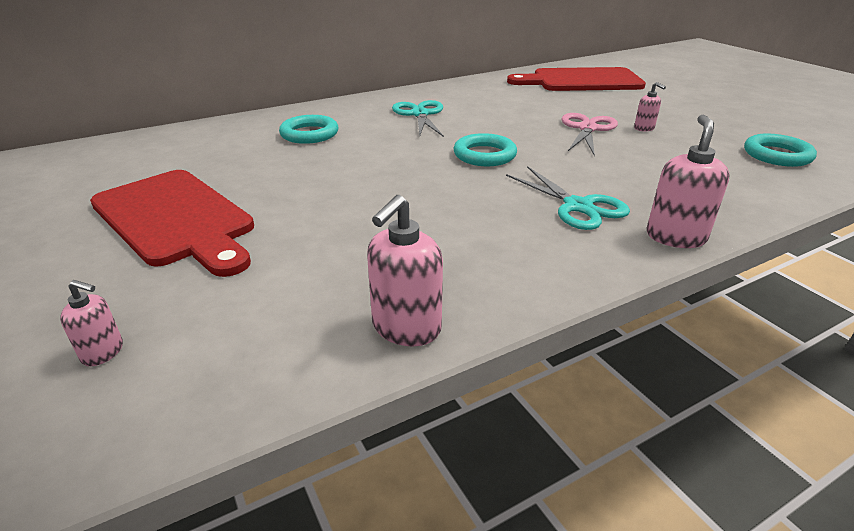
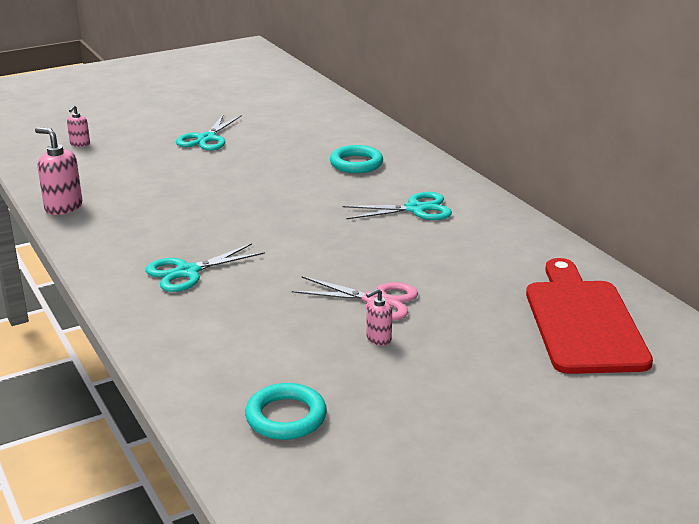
camera: 90 degrees right, 5 degrees down
red cutting board [90,170,254,277] -> turquoise scissors [176,114,242,151]
turquoise ring [454,133,517,166] -> none
pink soap dispenser [647,115,730,248] -> none

